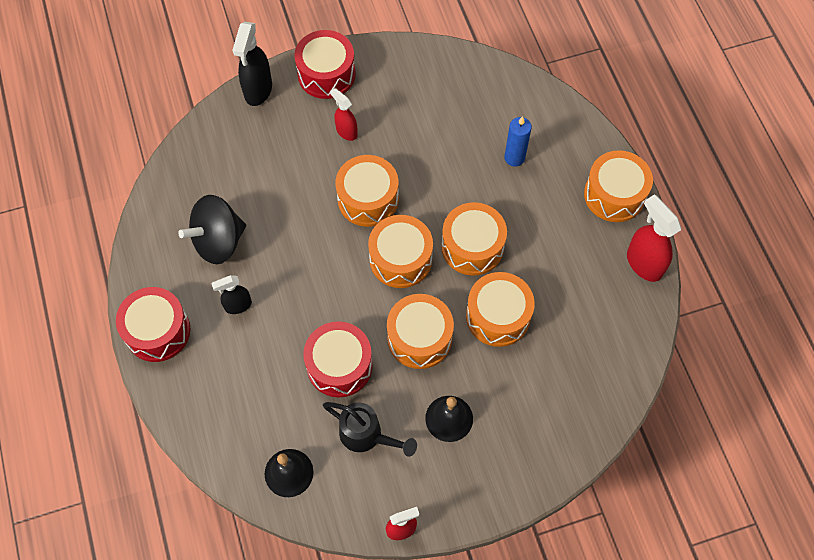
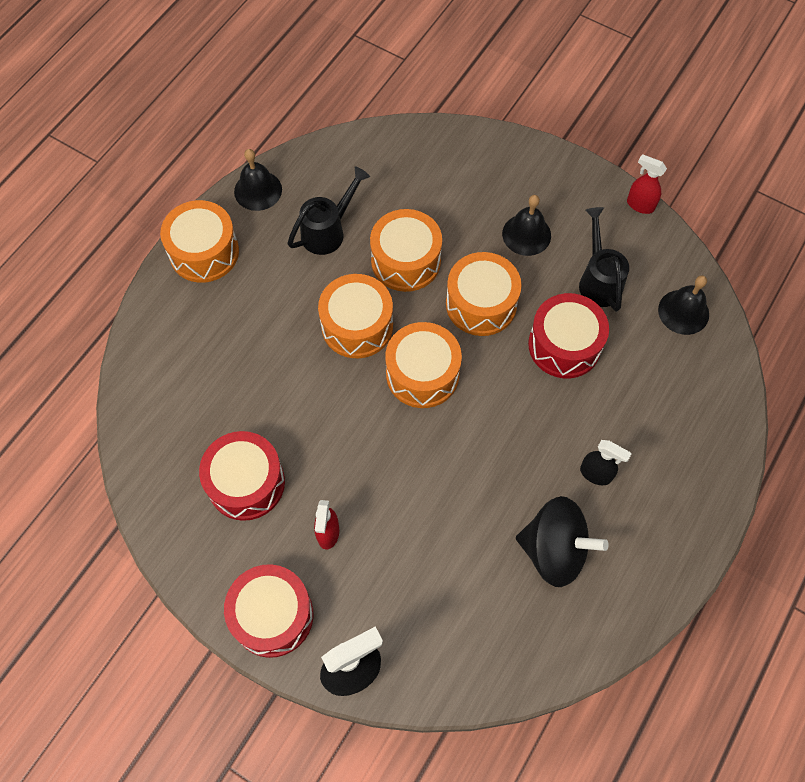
camera: 130 degrees left, 0 degrees up
red drum [116,287,190,362] -> red drum moved to [199,431,285,521]
orange drum [335,155,399,227] -> none
blue candle [504,116,532,167] -> none
red spray bottle [627,194,681,282] -> black bell [234,149,282,211]
none -> black watering can [288,166,370,255]

